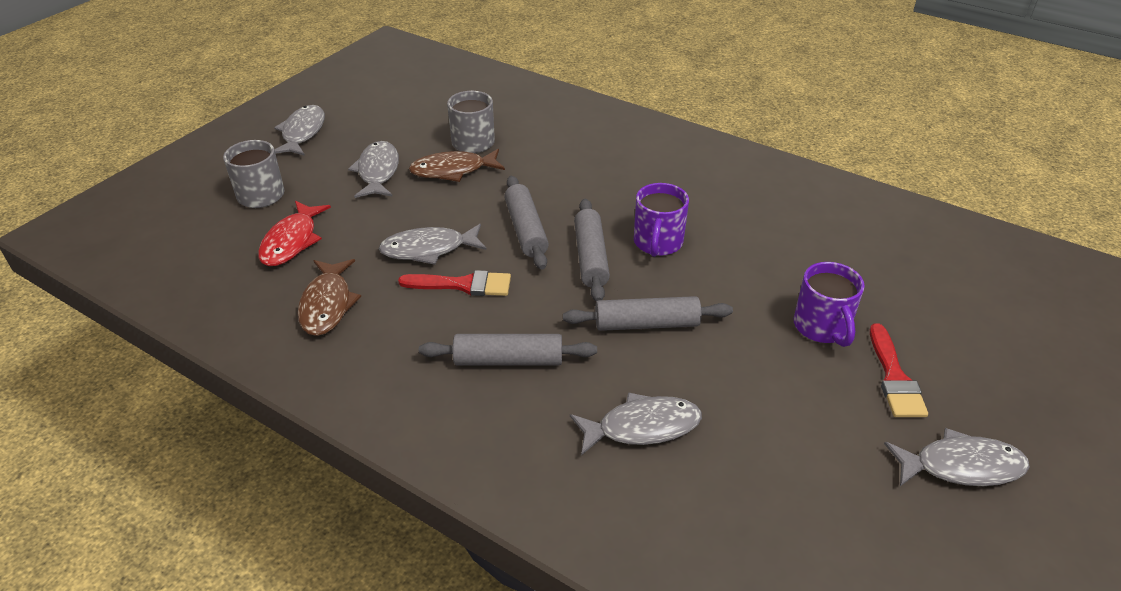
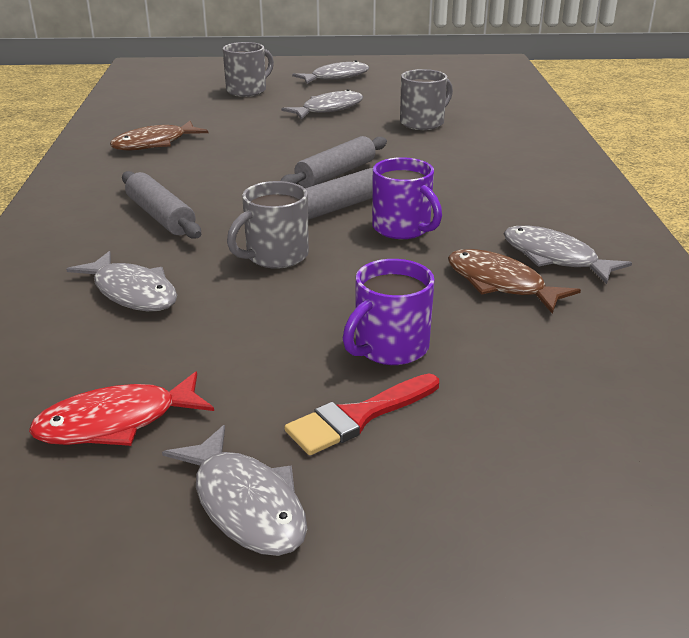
camera: 55 degrees right, 10 degrees down
red fish [258,201,331,266] -> red fish moved to [29,371,214,446]
grey fish [379,224,487,265] -> grey fish moved to [503,226,632,284]
red brush [398,270,511,296] -> none
brown fish [409,149,505,182] -> brown fish moved to [448,249,581,314]
grey rolling pin [563,296,733,331] -> grey mug [227,181,309,269]
purple mug [634,183,689,257] -> purple mug turned 105 degrees counterclockwise [372,157,442,239]

